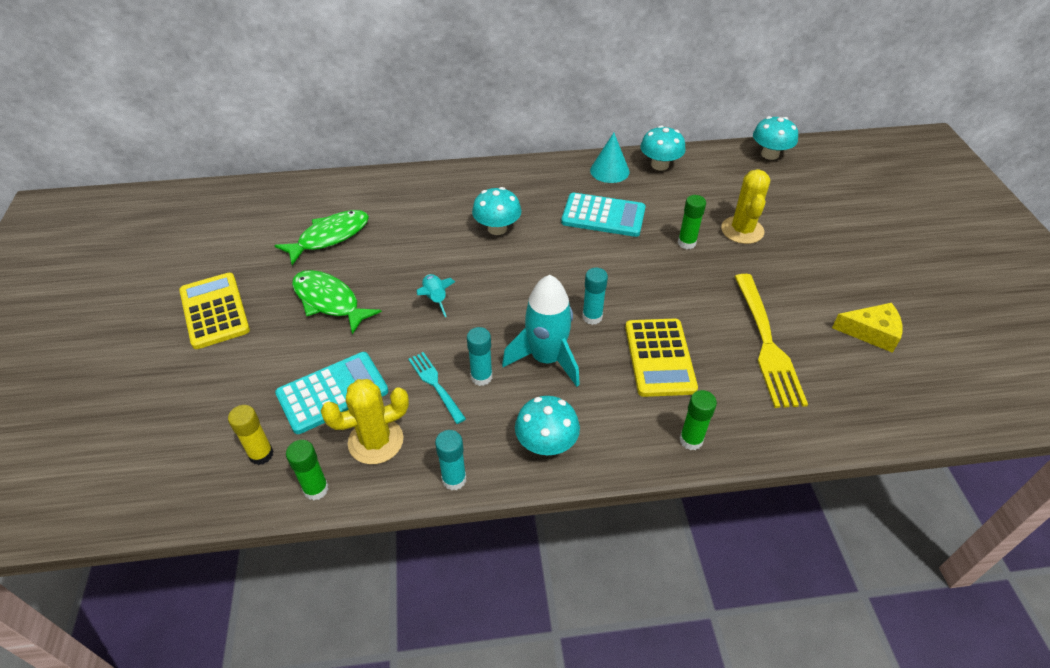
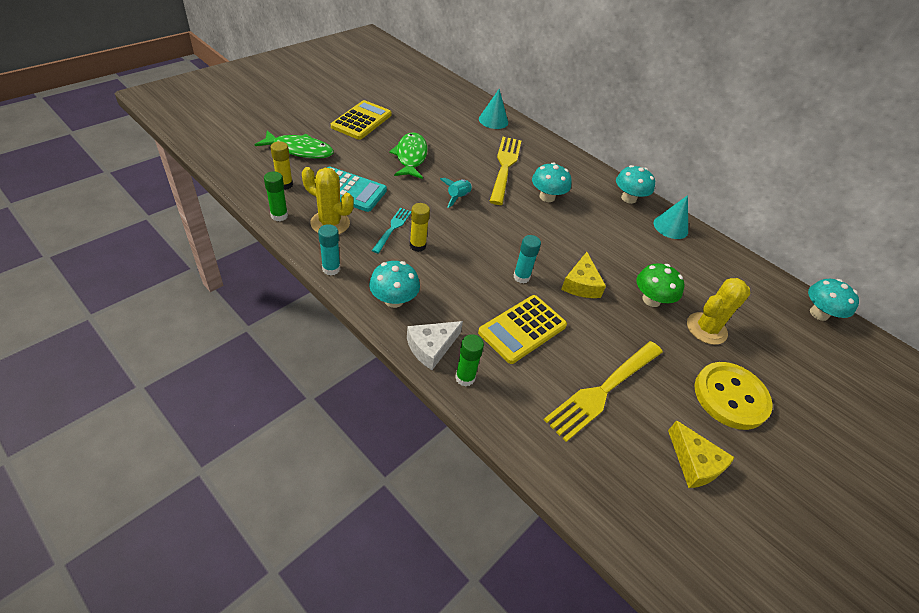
camera: 45 degrees right, 0 degrees up
green fish [274,210,369,265] -> green fish moved to [255,130,334,159]
turquoise glue stick [467,327,492,386] -> yellow glue stick [410,203,430,252]
turquoise rocket [502,275,580,387] -> none
turquoise calculator [561,193,646,237] -> none
turquoise mushroom [640,126,686,171] -> turquoise mushroom moved to [616,165,655,204]
green glue stick [678,195,706,249] -> green mushroom [636,263,685,307]
none -> white cheese [407,321,463,370]
none -> turquoise cone [479,89,508,129]
none -> yellow fork [489,137,521,205]
none -> yellow cheese [561,252,606,298]
none -> yellow button [694,362,773,430]

